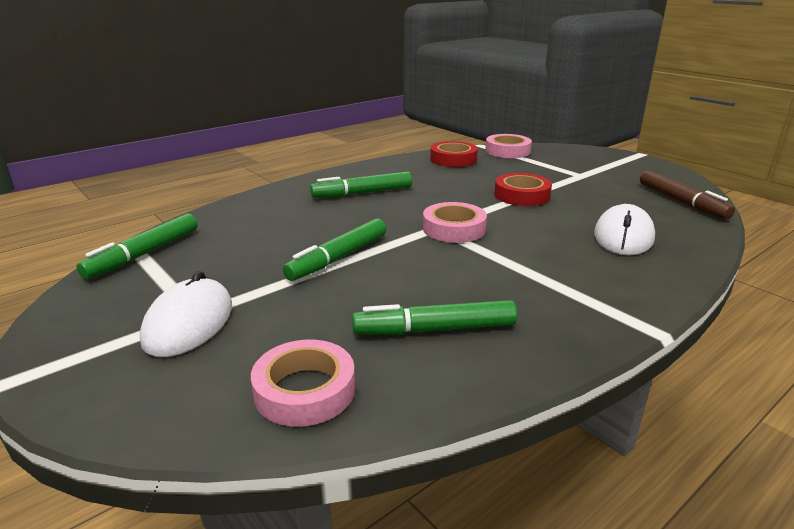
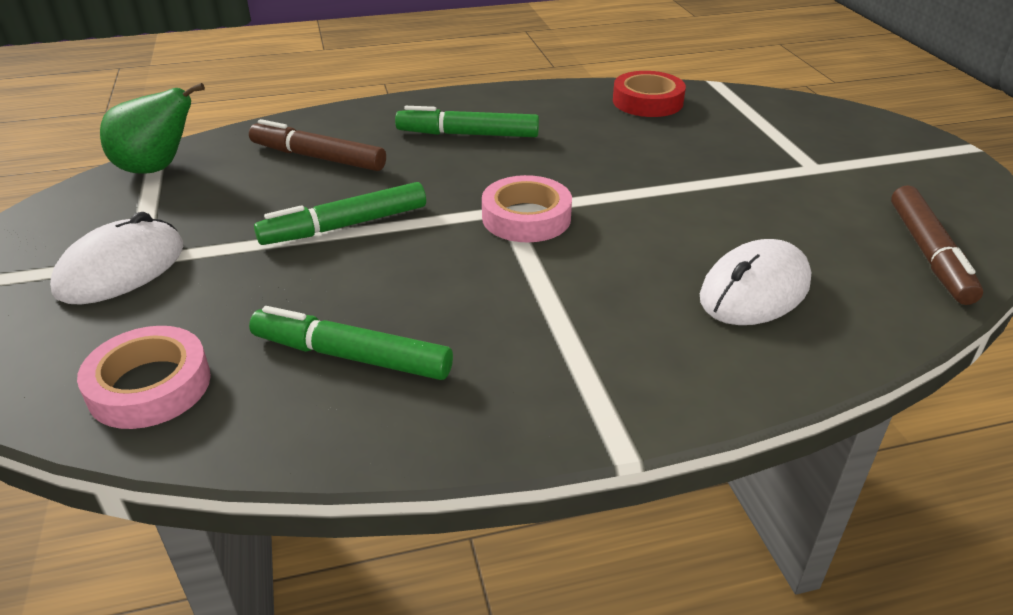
camera: 25 degrees right, 10 degrees up
green marker [76,214,197,279] -> green pear [100,83,205,174]
pink tape [485,134,532,158] -> none
red tape [494,173,552,206] -> none
none -> brown marker [249,119,386,171]

